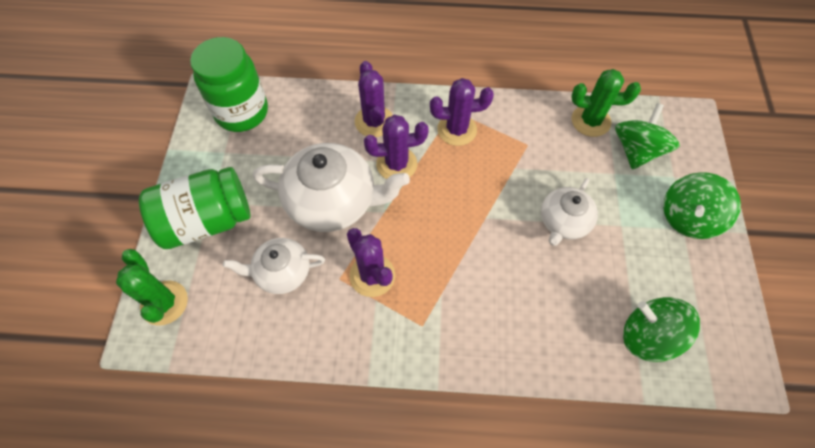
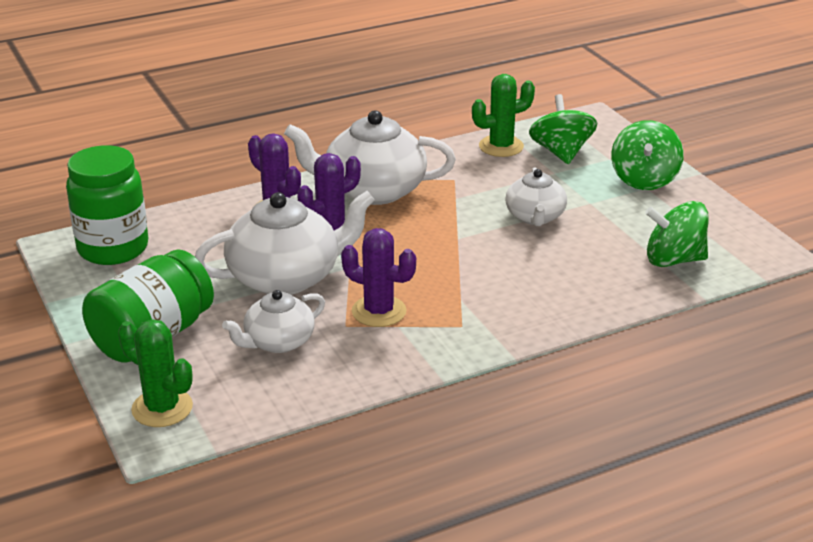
camera: 30 degrees left, 30 degrees down
purple cactus [430,78,494,146] -> white teapot [284,110,456,205]

